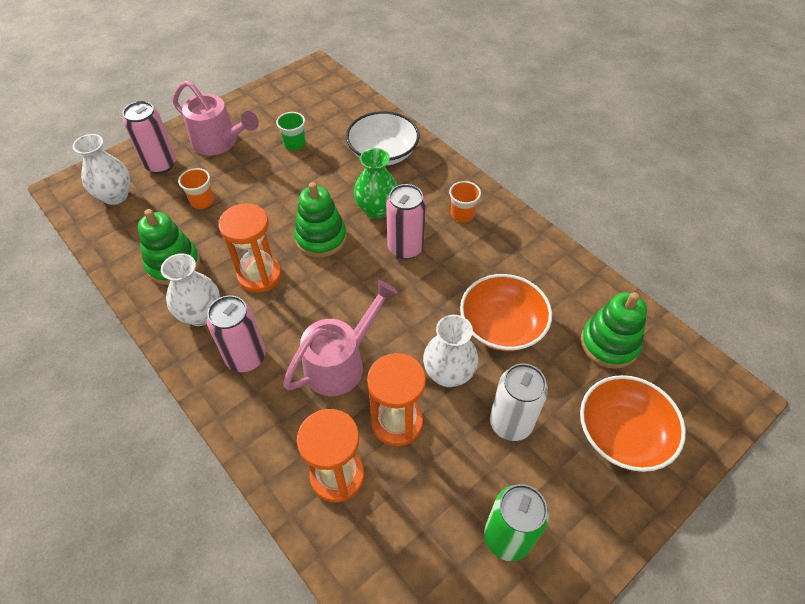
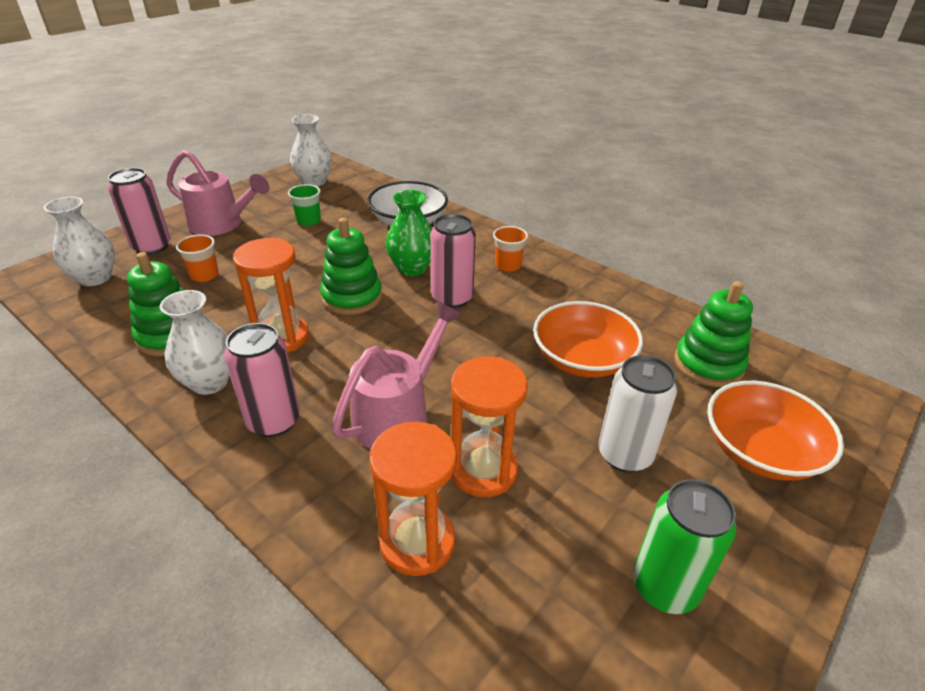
camera: 10 degrees left, 15 degrees down
white vase [423,315,478,387] -> white vase moved to [290,114,332,187]

